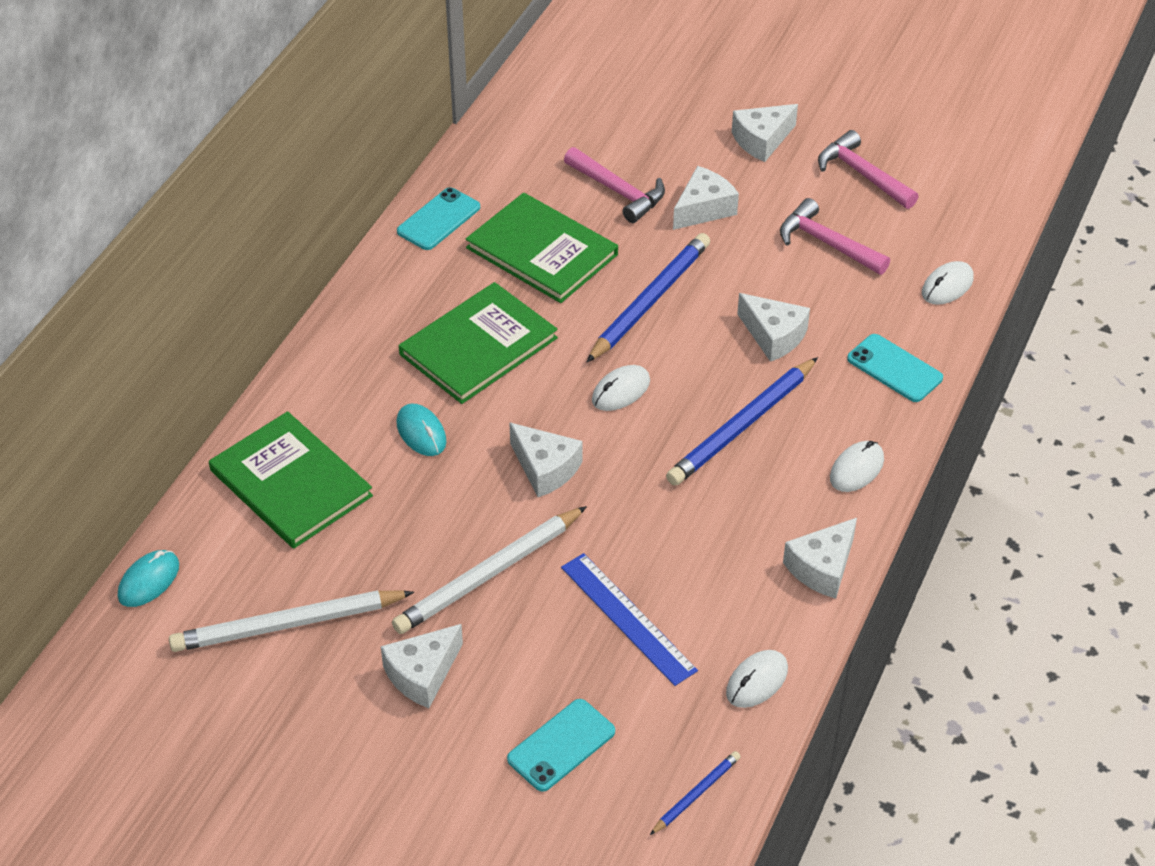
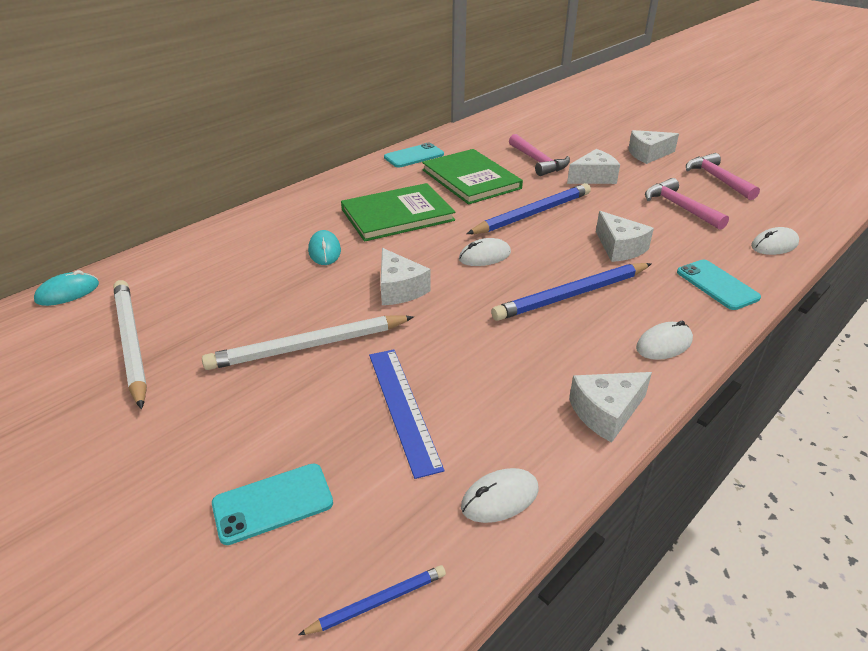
camera: 20 degrees right, 10 degrees down
white pencil [169,590,414,652] -> white pencil turned 60 degrees clockwise [113,280,147,409]
green book [209,411,373,549] -> none
white cheese [381,624,463,708] -> none

